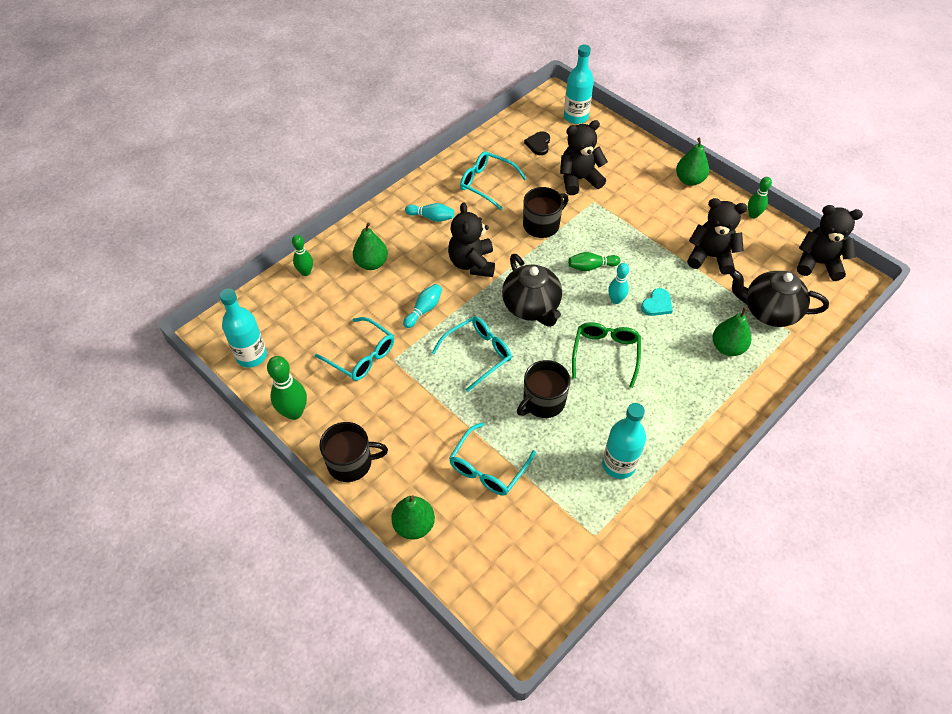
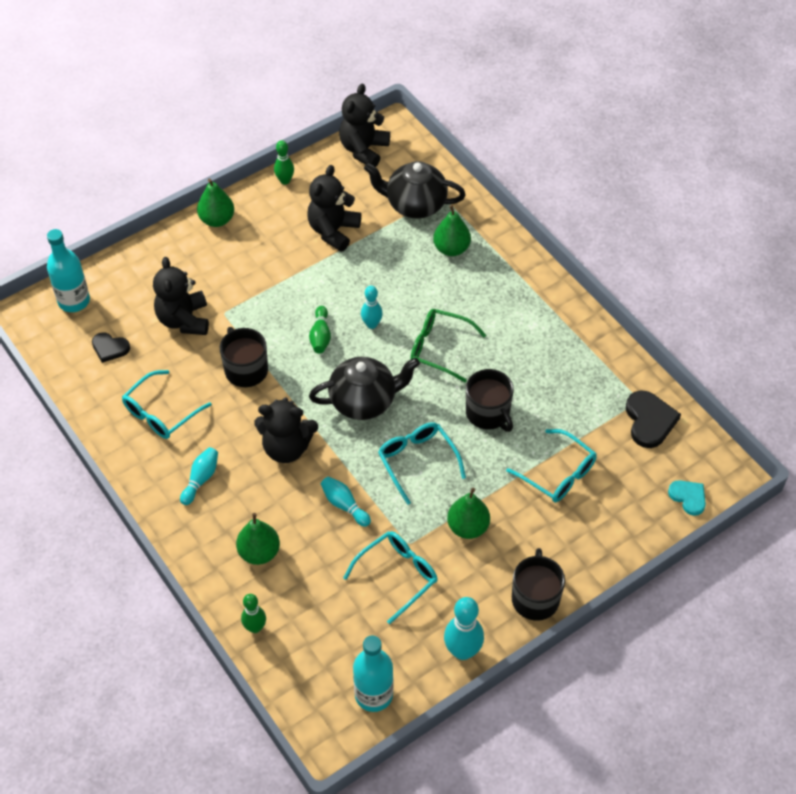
camera: 80 degrees left, 0 degrees up
green bowling pin [267,356,307,420] -> turquoise bowling pin [444,597,484,660]
green pear [391,495,435,540] -> green pear moved to [447,488,490,539]
turquoise bottle [602,403,646,479] -> none
turquoise heart [641,288,673,316] -> turquoise heart moved to [668,480,706,516]
black teapot [729,269,829,327] -> black teapot turned 75 degrees clockwise [364,161,466,219]
none -> black heart [626,390,681,448]

